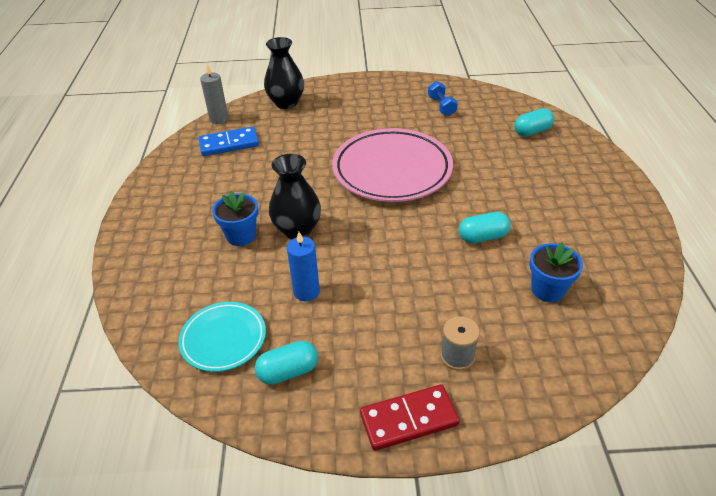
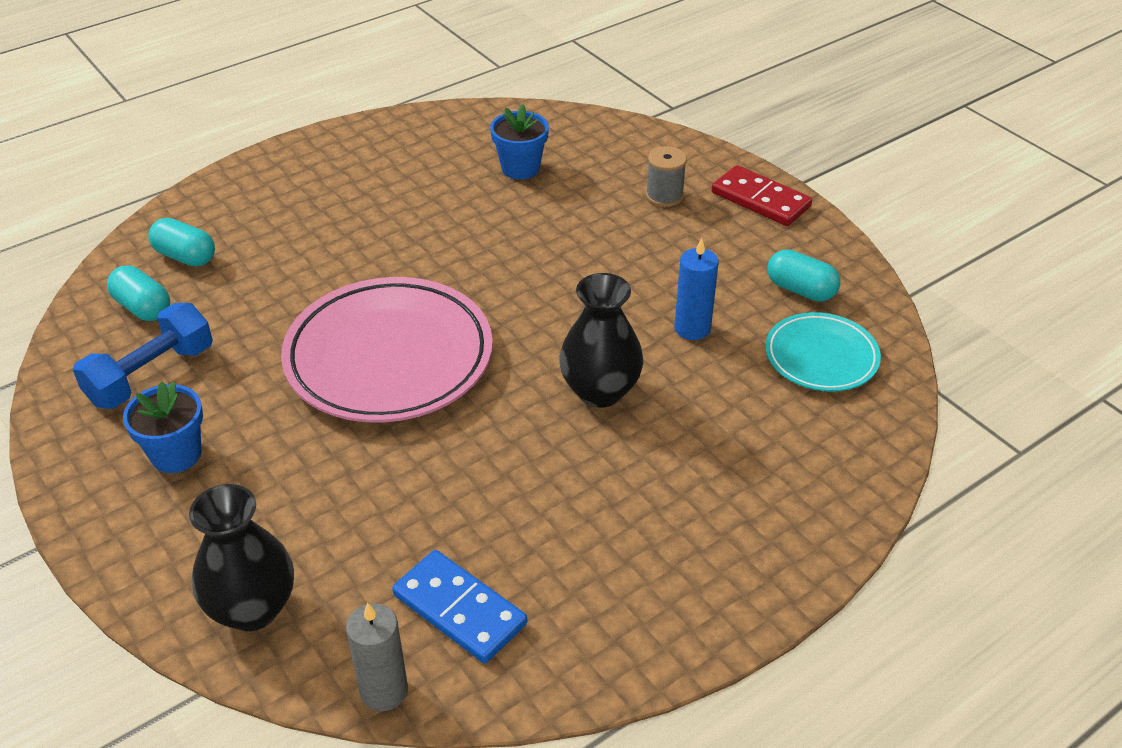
camera: 125 degrees left, 0 degrees up
blue flower pot [212,191,258,246] -> blue flower pot moved to [123,382,203,473]
blue dumbbell [428,81,458,116] -> blue dumbbell [73,303,213,409], size x1.55
turquoise capsule [459,212,510,243] -> turquoise capsule moved to [107,265,170,321]

